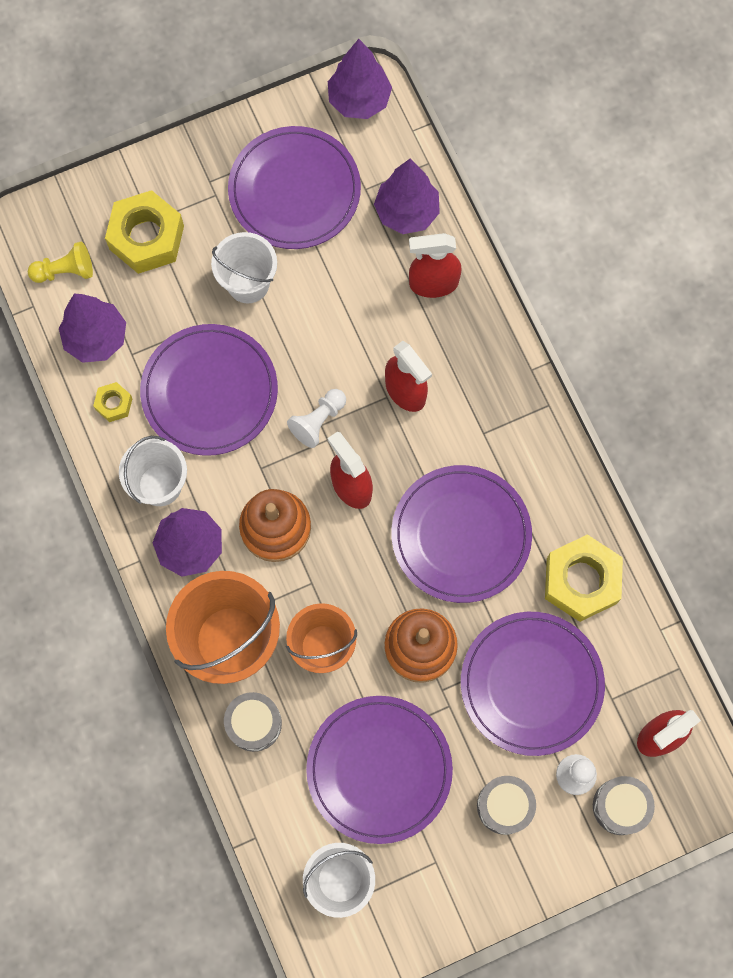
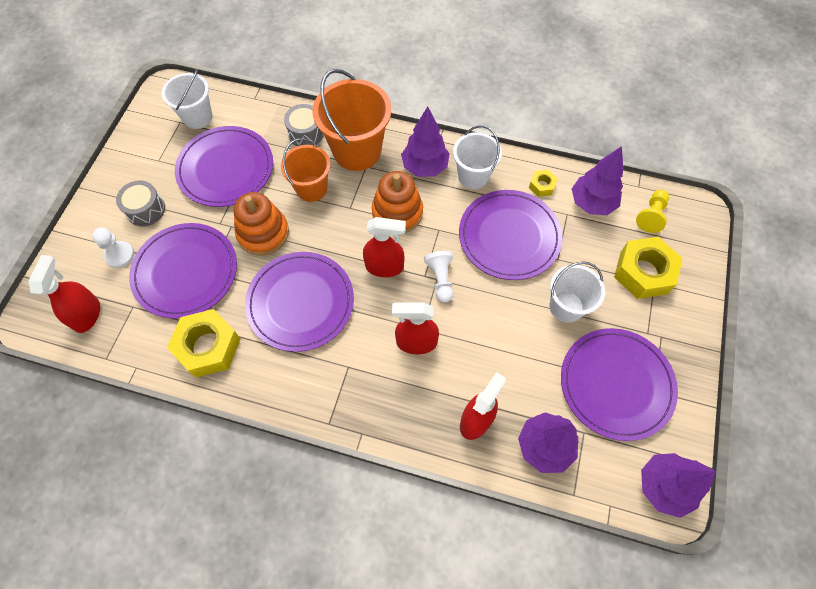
camera: 130 degrees right, 10 degrees down
grey drum [593,776,655,835] -> none

